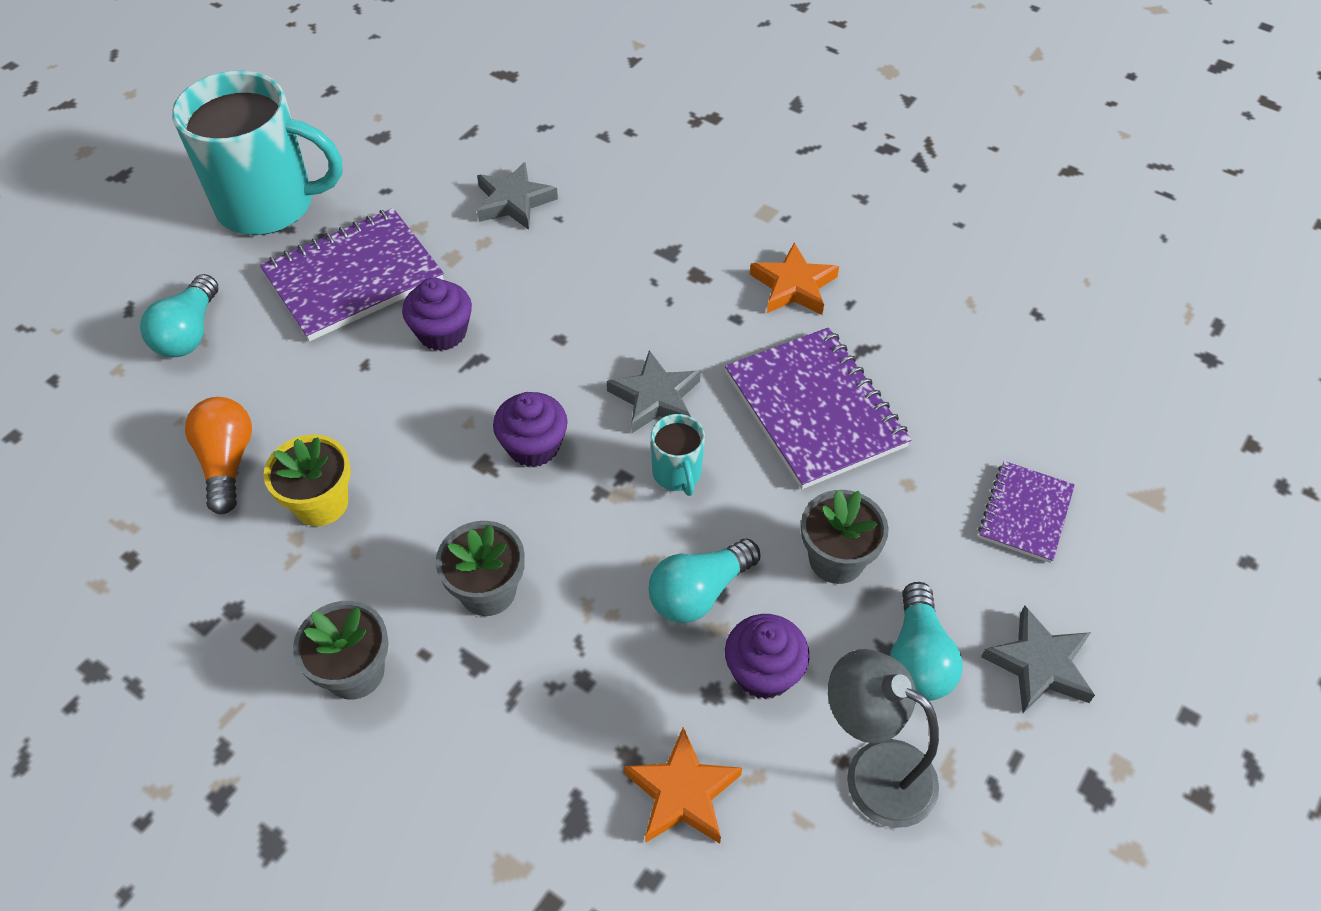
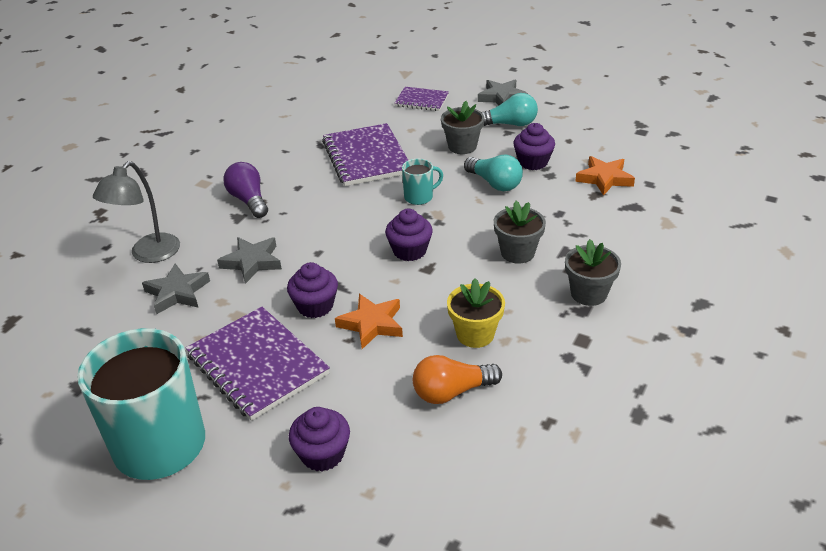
camera: 95 degrees left, 15 degrees down
turquoise light bulb [140,274,218,357] -> purple cupcake [289,407,350,471]
grey star [607,350,701,433] -> grey star moved to [217,237,282,284]
purple notebook [725,327,911,489] -> purple notebook turned 75 degrees counterclockwise [322,123,408,186]
orange star [750,242,839,315] -> orange star moved to [335,294,403,349]
grey lamp [828,649,939,828] -> grey lamp moved to [93,161,180,263]
none -> purple light bulb [224,162,268,218]

